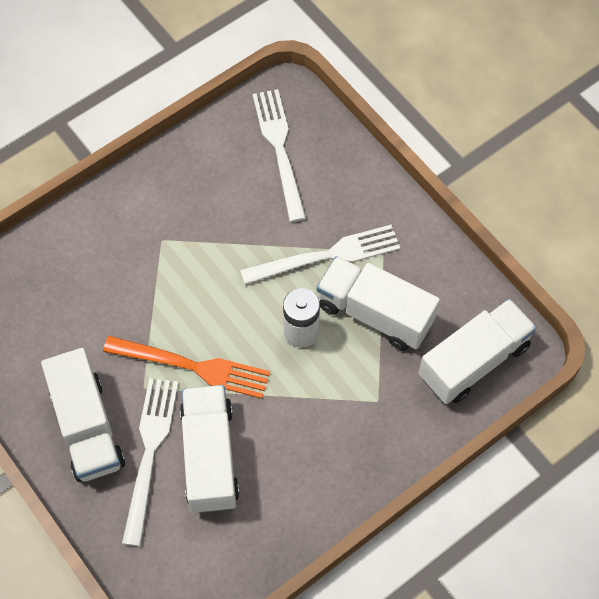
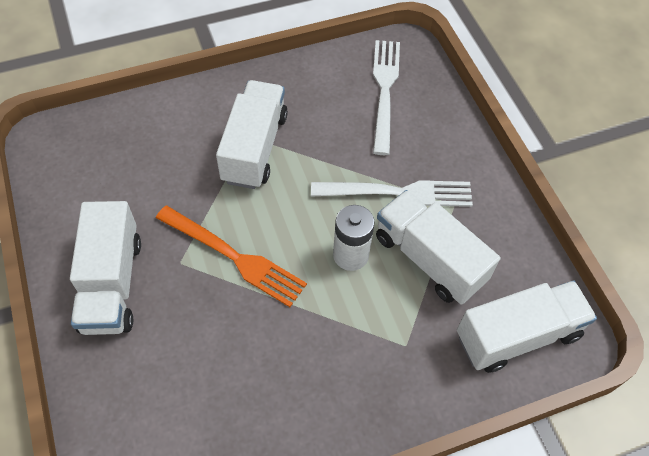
camera: 15 degrees right, 5 degrees down
white fork [122,378,179,546] -> none
white truck [180,385,240,513] -> white truck moved to [216,80,288,189]

